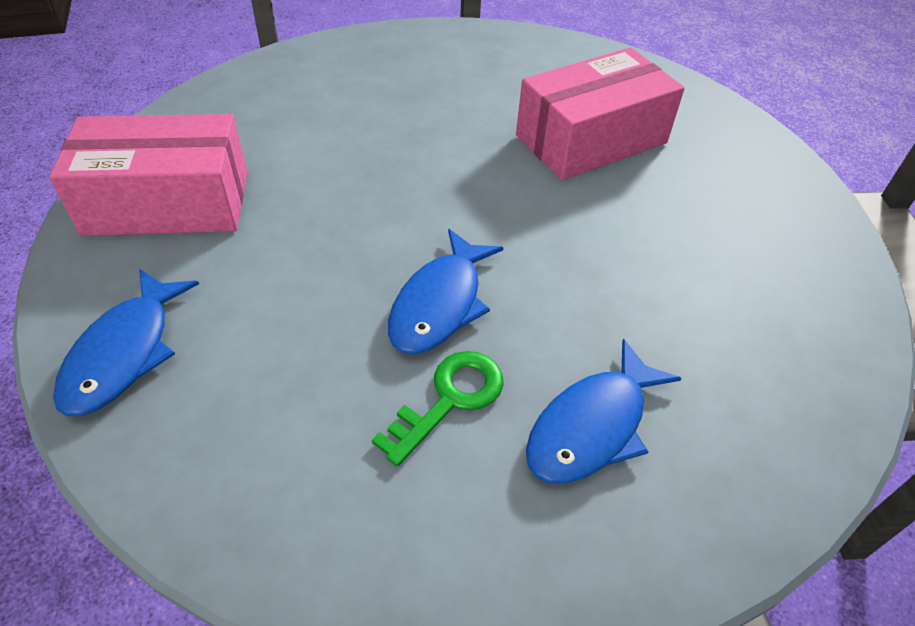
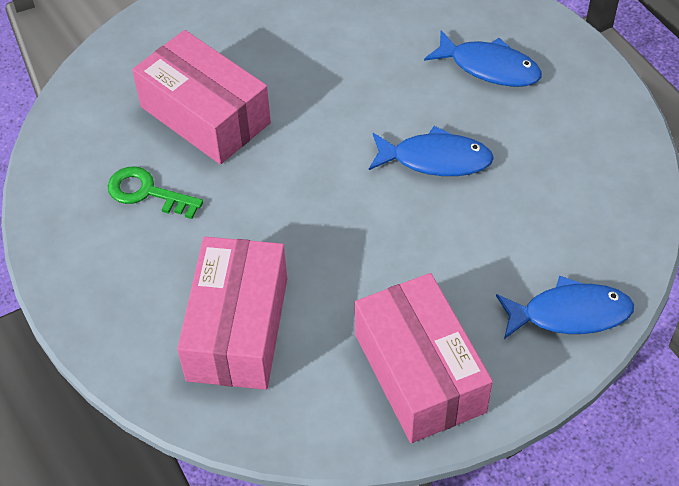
camera: 105 degrees left, 5 degrees up
green key [372,351,504,466] -> green key moved to [108,167,203,219]
none -> pink box [177,237,287,390]

